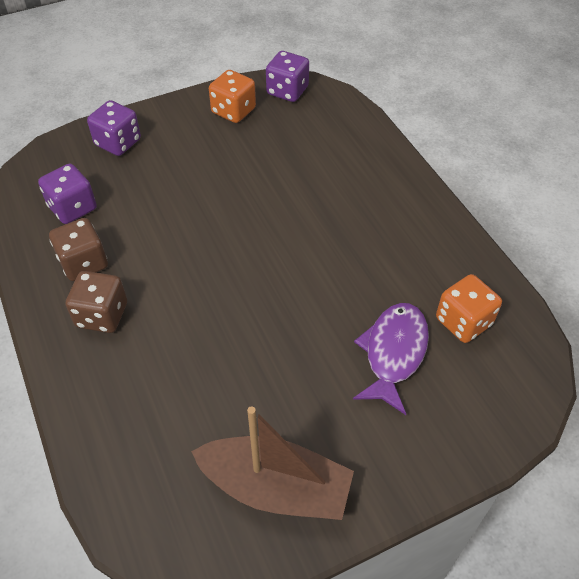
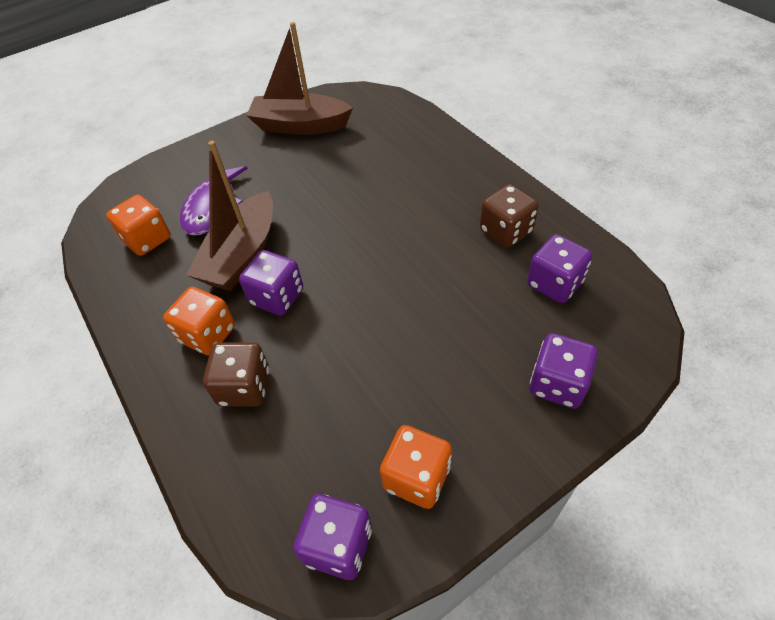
camera: 175 degrees right, 0 degrees up
brown dice [65,271,127,333] -> brown dice moved to [203,342,269,407]
none -> orange dice [163,287,235,355]
none -> brown boat [187,141,273,291]
none -> purple dice [239,250,303,316]

